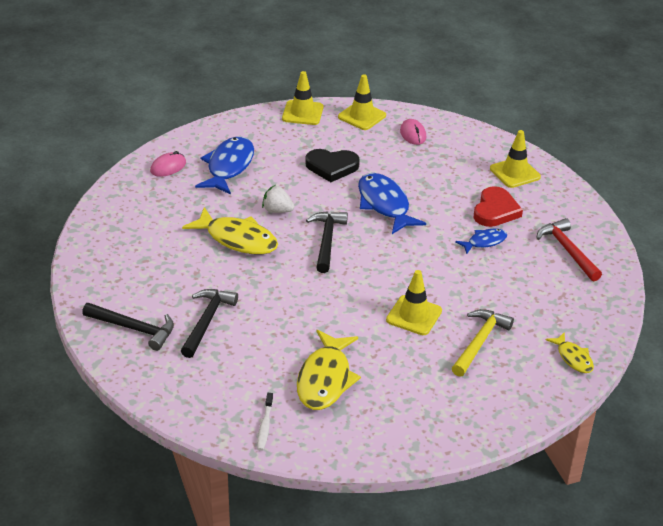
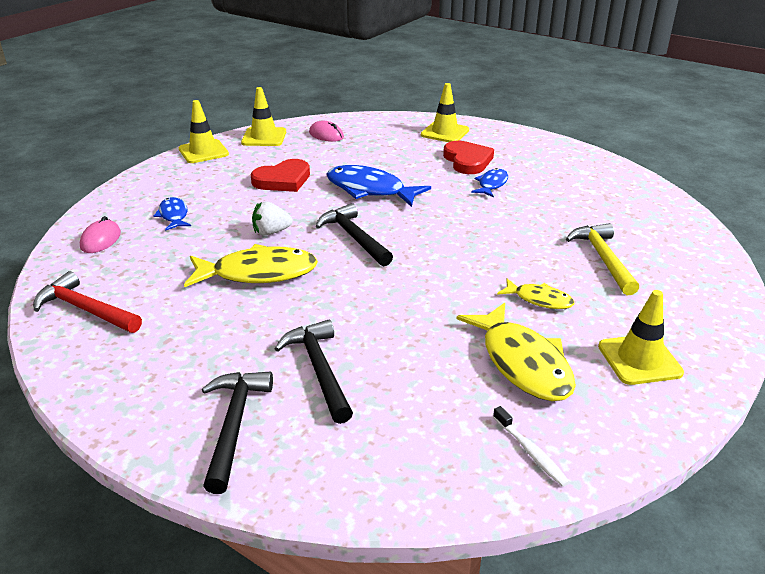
camera: 35 degrees left, 5 degrees down
black hammer [82,303,174,351] -> black hammer turned 75 degrees counterclockwise [202,372,273,494]
blue fish [195,136,254,195] -> blue fish [153,197,191,231], size x0.55
black heart [305,149,360,182] -> red heart [251,159,310,192]
yellow traffic cone [386,270,442,335] -> yellow traffic cone moved to [598,290,684,385]
red hammer [537,218,602,281] -> red hammer moved to [33,271,142,333]
yellow fish [546,332,594,373] -> yellow fish moved to [497,278,574,309]

